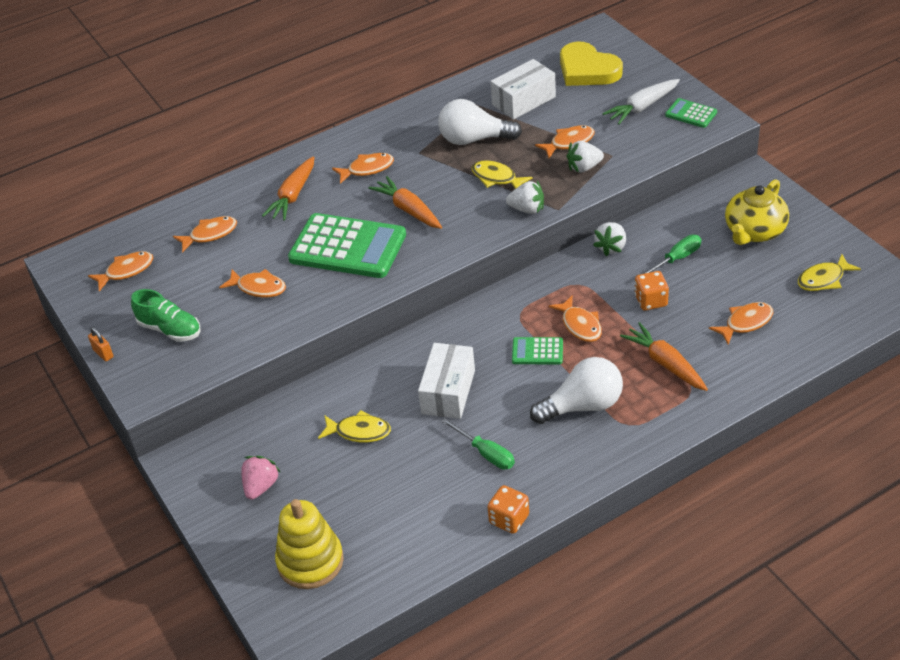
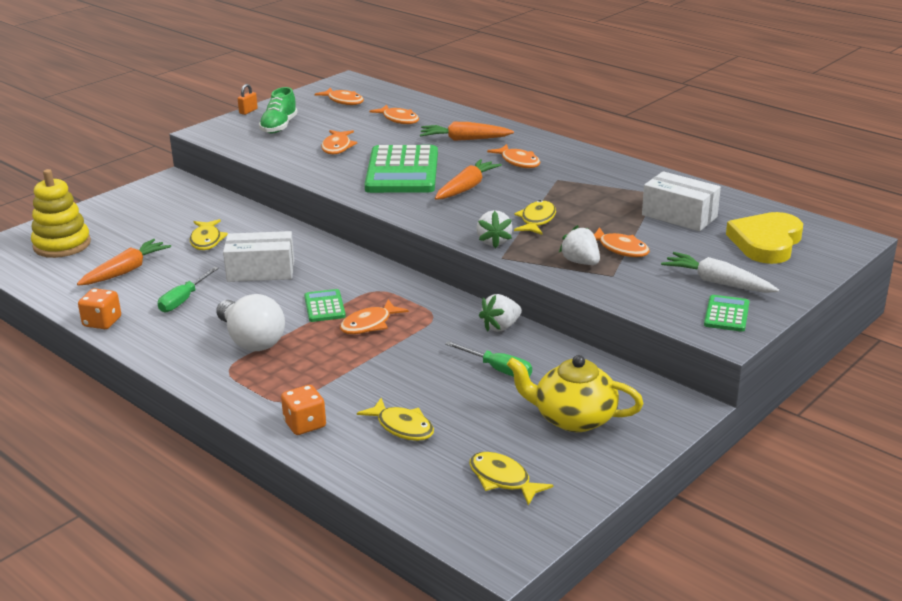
camera: 70 degrees right, 15 degrees down
pink strawberry [241,456,280,500] -> none
white light bulb [438,99,522,145] -> none
white strawberry [593,222,626,256] -> white strawberry turned 45 degrees counterclockwise [479,294,522,332]
orange carrot [620,322,708,391] -> orange carrot moved to [77,239,171,285]
orange dice [635,271,669,311] -> orange dice moved to [281,385,326,435]
orange fish [709,302,773,344] -> yellow fish [357,398,434,441]

